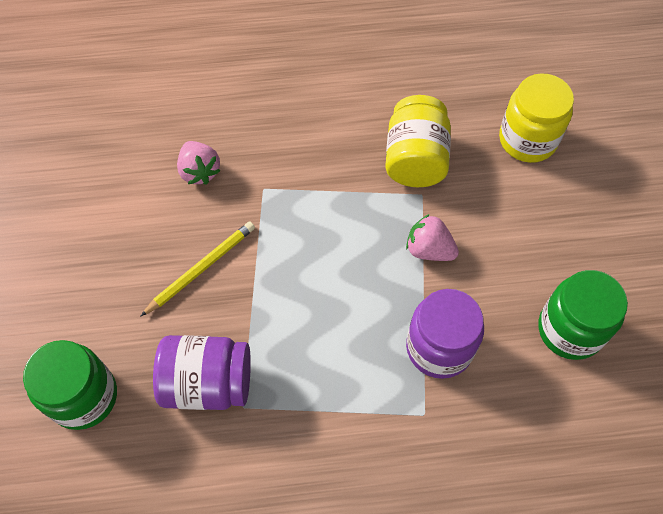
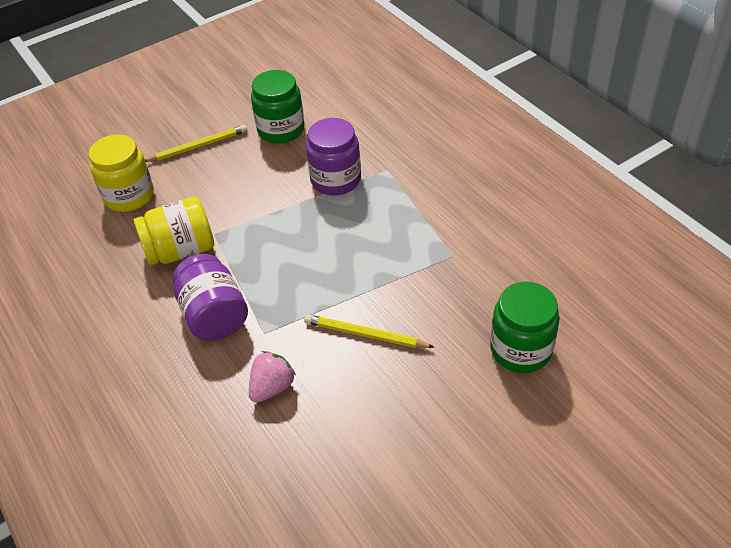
camera: 115 degrees left, 15 degrees down
purple jar [153,335,251,410] -> purple jar moved to [172,254,248,341]
pink strawberry [406,214,459,261] -> none
none -> yellow pencil [145,125,247,162]

